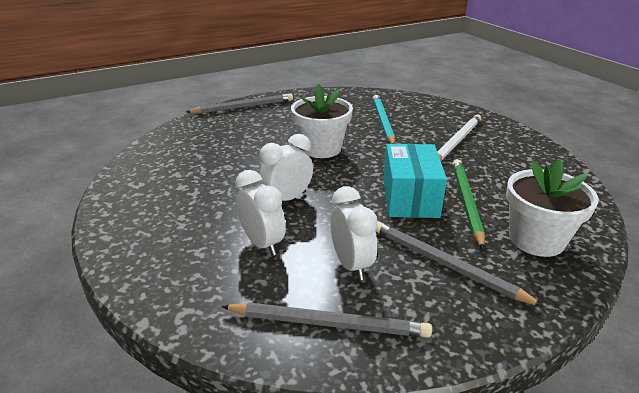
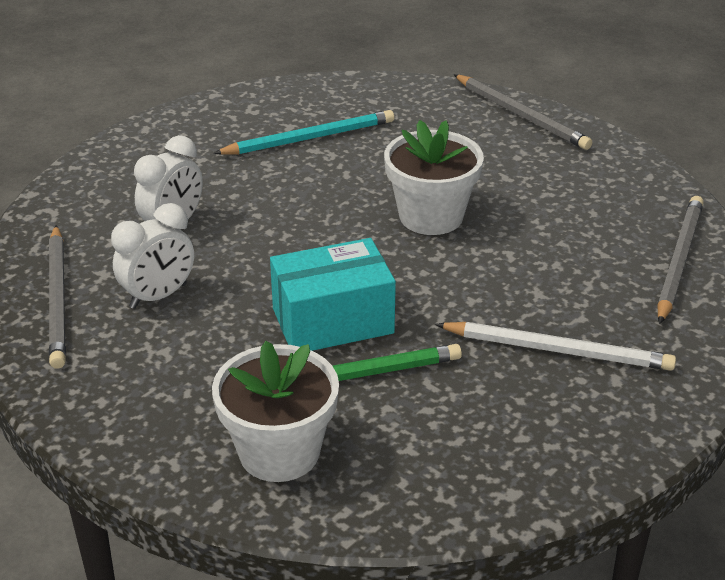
camera: 70 degrees right, 5 degrees up
white clock [259,134,313,201] -> none
turquoise pencil [373,95,395,144] -> turquoise pencil moved to [213,110,394,155]
grey pencil [375,221,544,307] -> grey pencil moved to [657,196,704,324]

